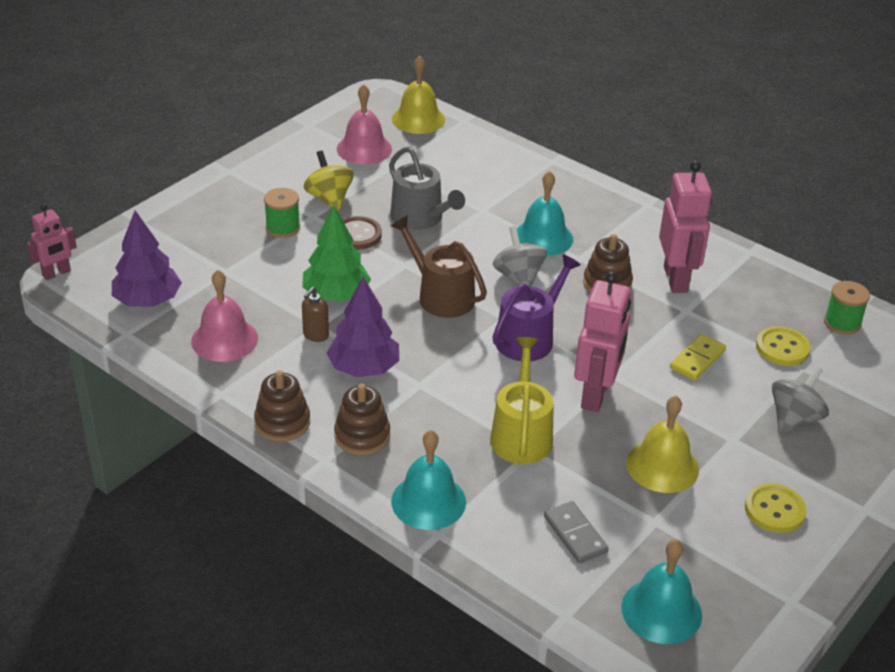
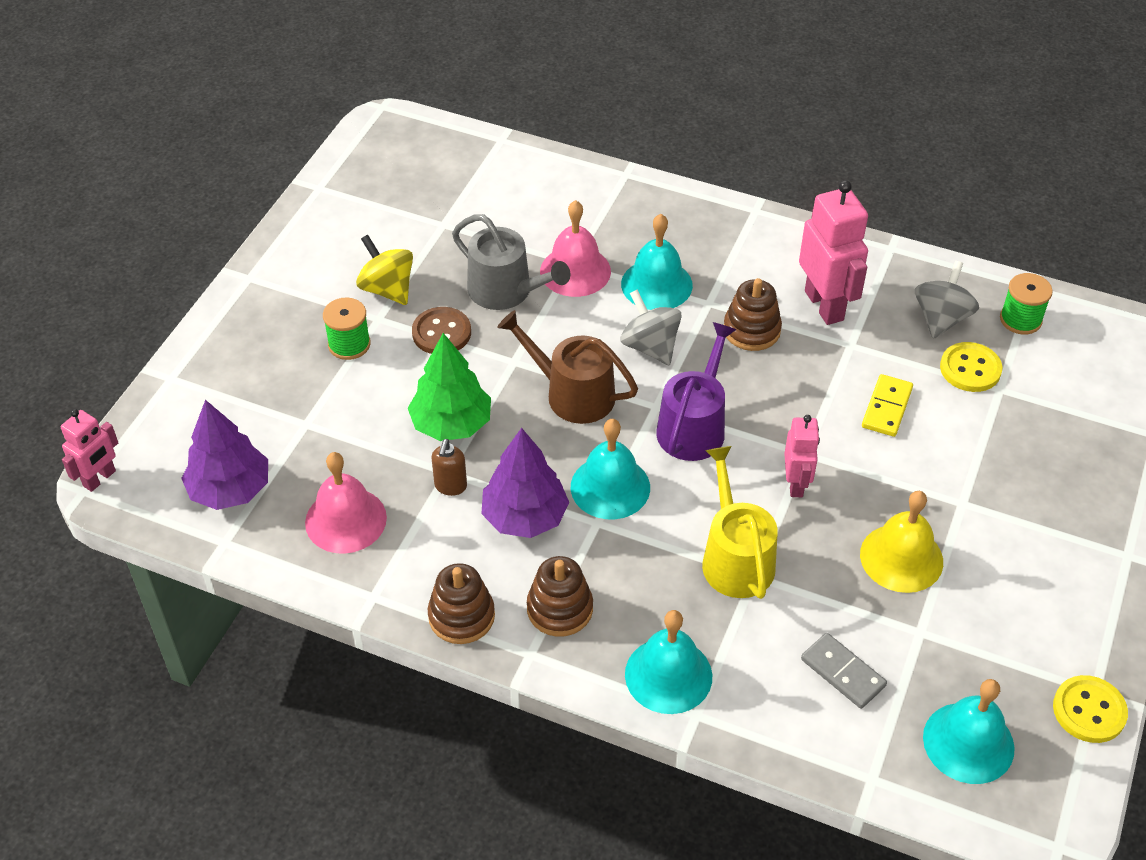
camera: 15 degrees left, 10 degrees up
pink bell [337,84,392,164] -> pink bell moved to [540,200,611,297]
yellow bell [392,56,445,134] -> none
pink robot [574,271,631,412] -> pink robot [784,415,820,497], size x0.59
yellow button [745,483,807,533] -> yellow button moved to [1053,675,1128,743]
grey spinning top [772,366,829,433] -> grey spinning top moved to [915,261,979,339]
none -> turquoise bell [571,419,650,519]

